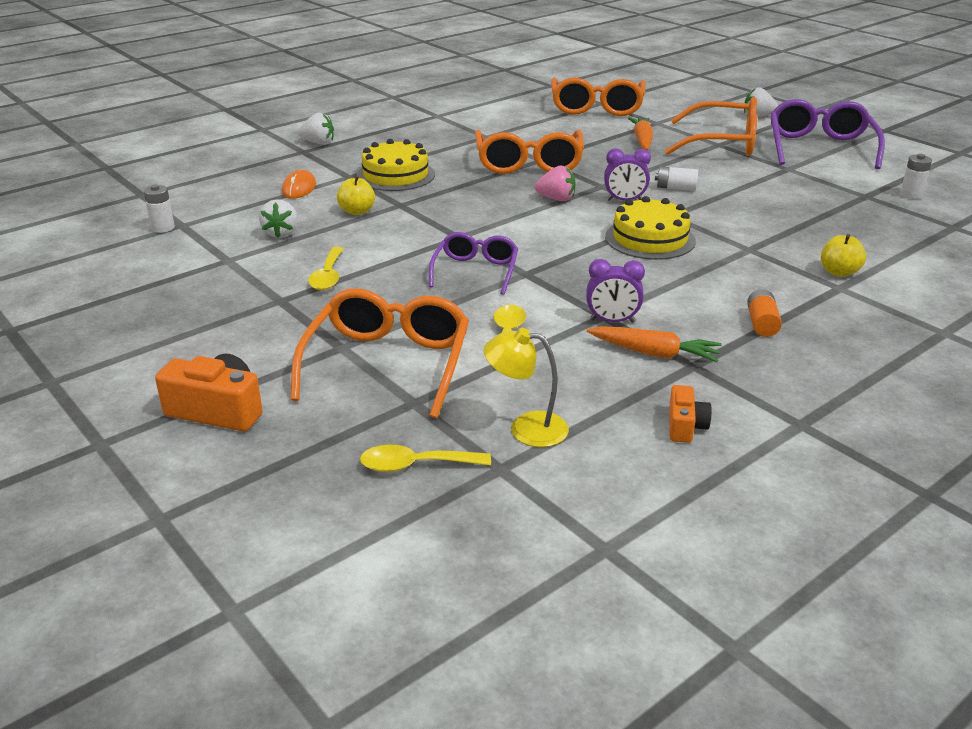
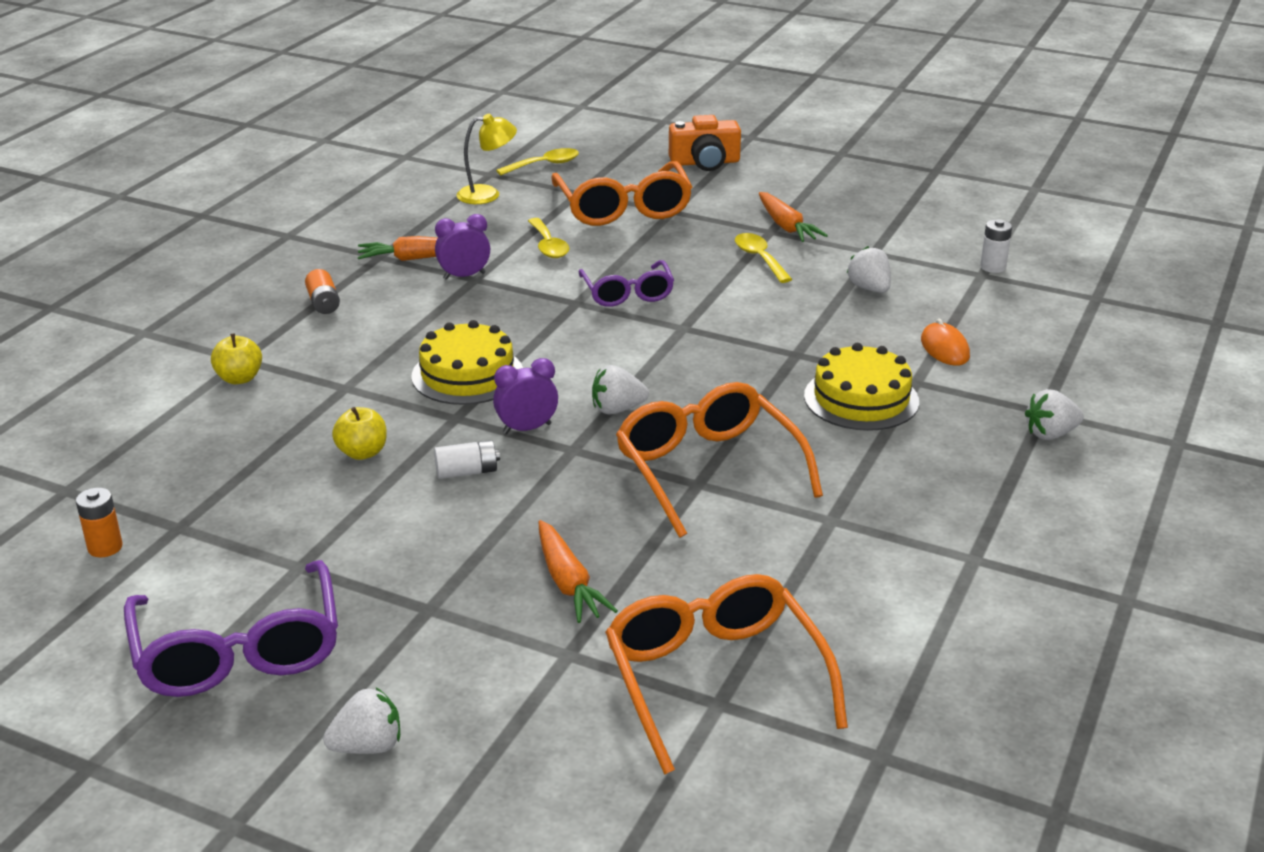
camera: 155 degrees right, 0 degrees up
yellow apple [337,176,375,215] -> yellow apple moved to [332,407,387,460]
pink strawberry [535,165,575,201] -> white strawberry [592,365,649,414]
orange glasses [665,97,757,156] -> none
orange camera [669,385,712,443] -> none
white battery [900,154,932,199] -> orange battery [76,488,123,557]
none -> orange carrot [759,192,828,242]

